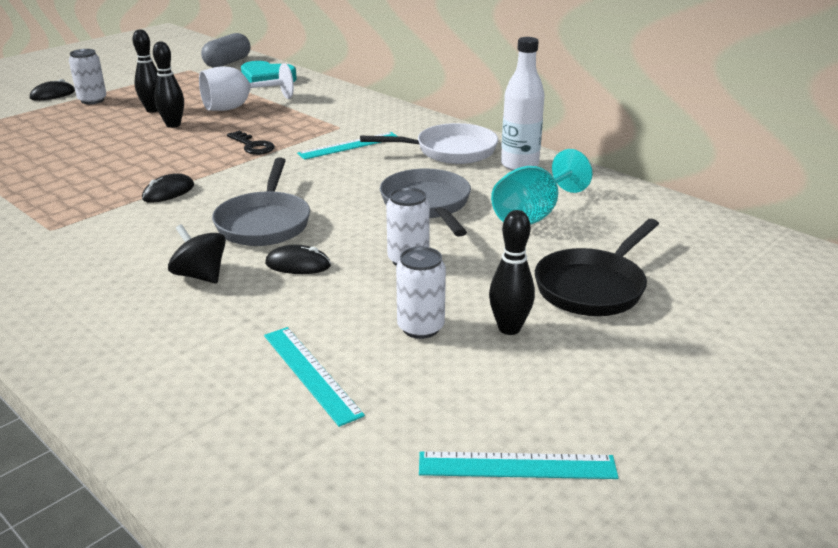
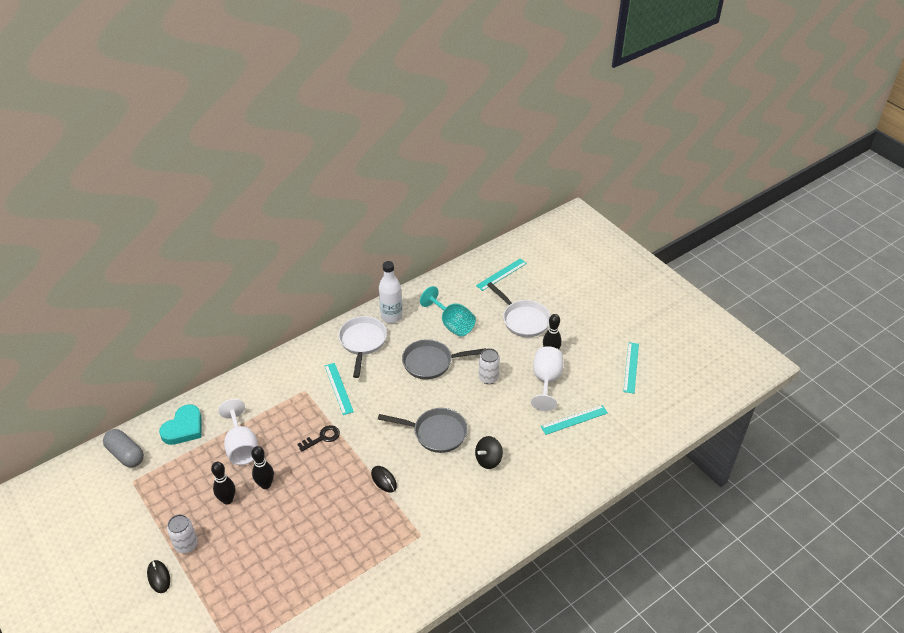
camera: 80 degrees left, 15 degrees up
black mouse [265,245,331,274] -> none
white can [396,247,446,339] -> white goblet [531,346,563,411]
black pan [535,219,659,316] -> white pan [487,282,551,337]
none -> turquoise ruler [476,258,527,291]

